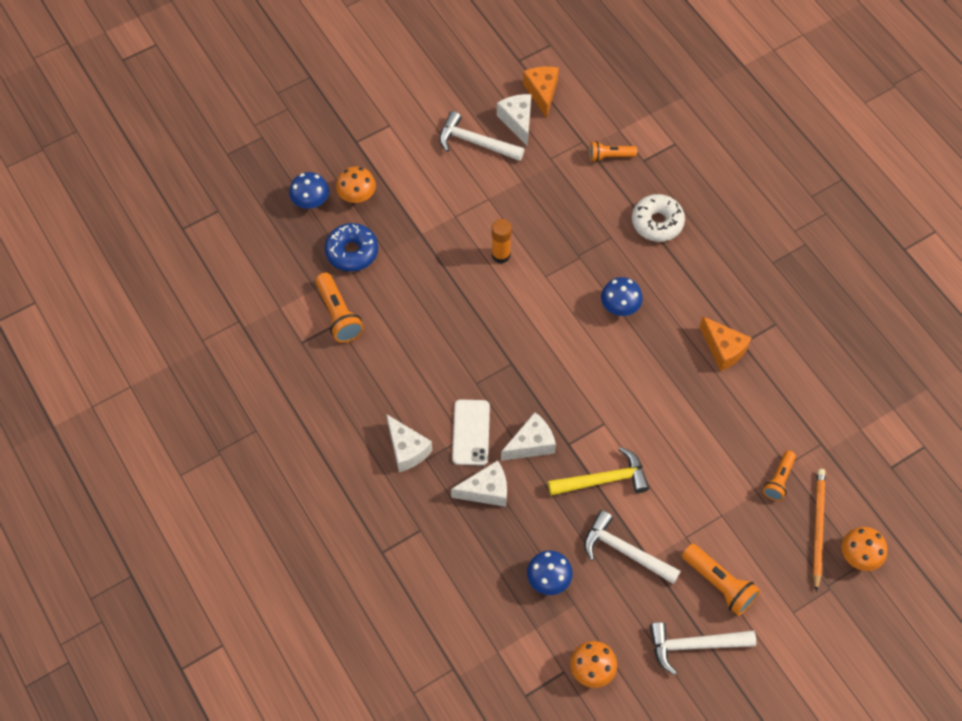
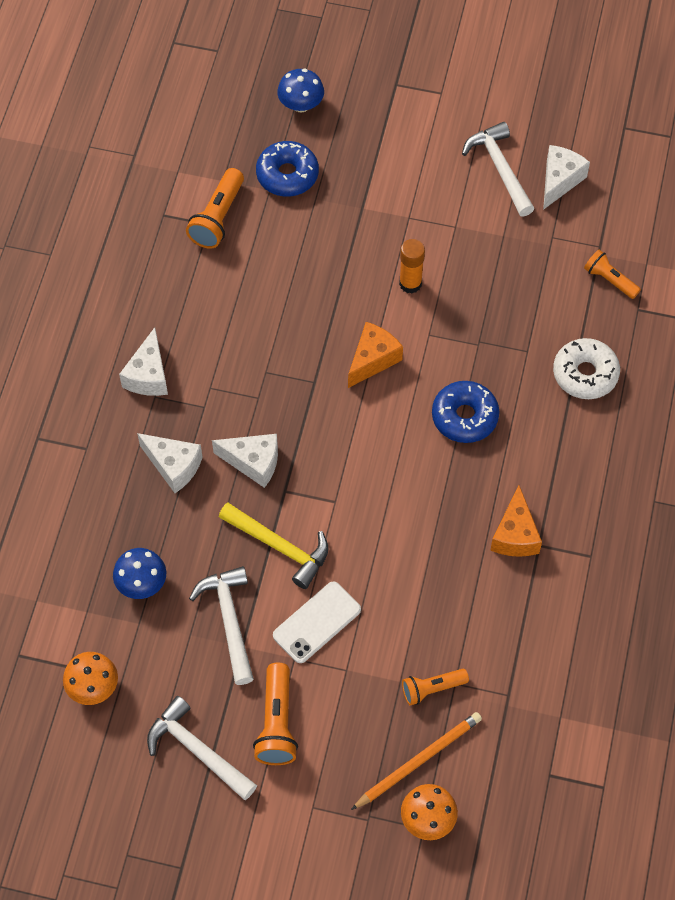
camera: 45 degrees right, 0 degrees up
orange mushroom [336,166,376,203] -> none
white phone [452,399,490,465] -> white phone moved to [273,581,361,663]
orange cheese [523,66,559,118] -> orange cheese moved to [348,322,403,388]
blue mushroom [601,277,643,316] -> blue donut [432,381,499,443]

